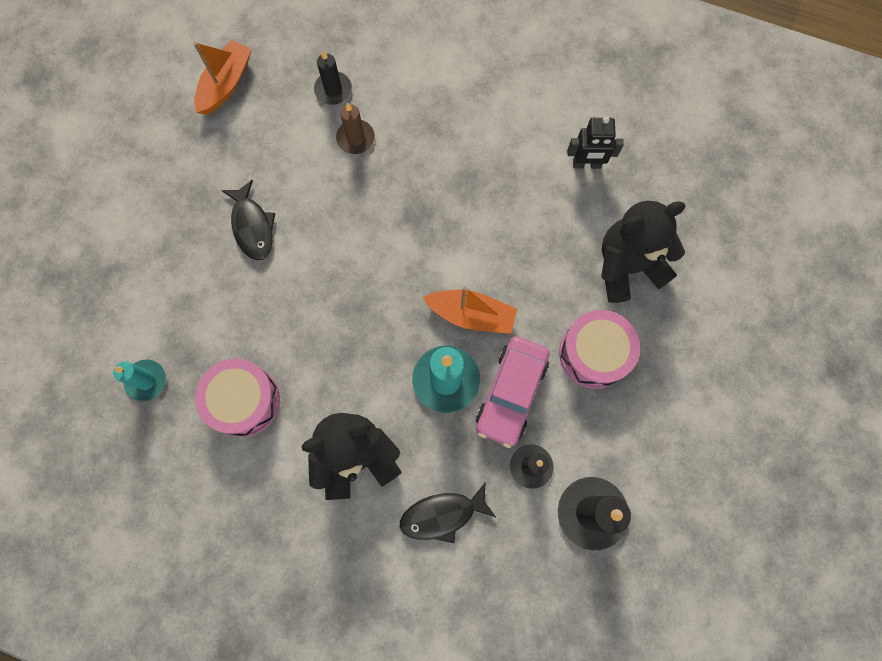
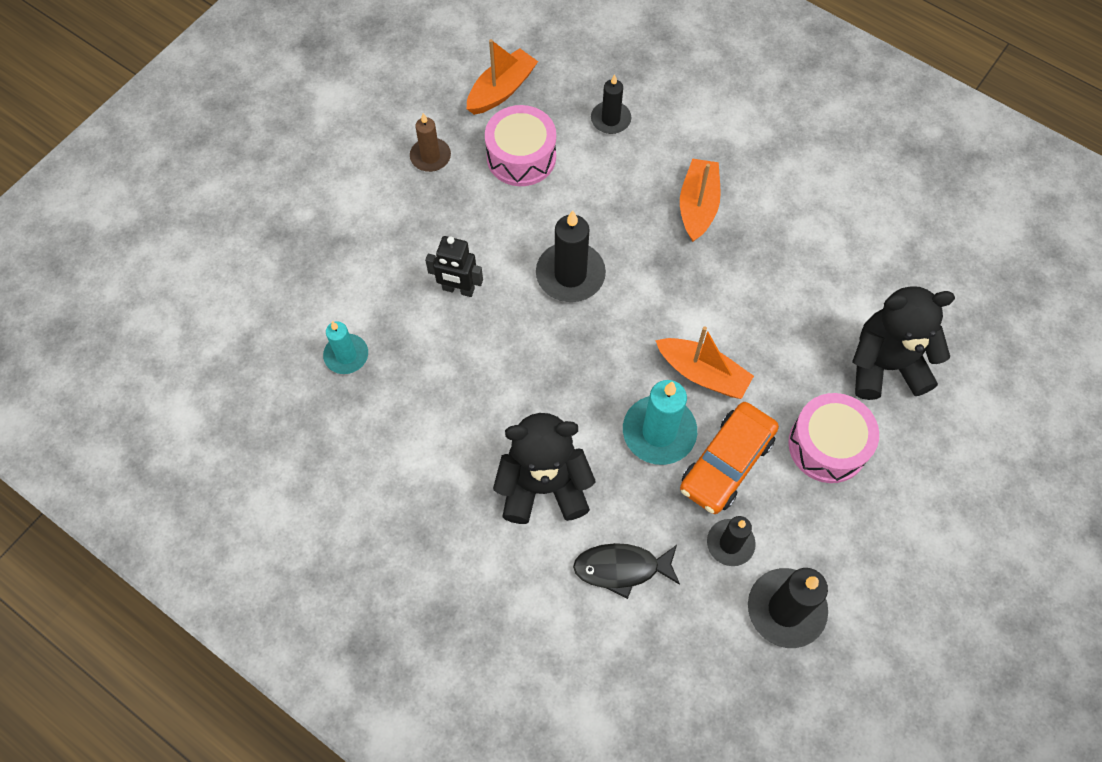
camera: 15 degrees right, 10 degrees down
pink drum [195,358,280,437] -> pink drum moved to [485,105,556,186]
black fish [221,180,275,260] -> none
brown candle [336,102,375,154] -> brown candle moved to [410,113,451,172]
pink car [476,336,550,448] -> orange car [680,402,779,514]
black robot [567,116,624,169] -> black robot moved to [425,236,483,297]
none -> black candle [536,210,606,302]
none -> orange boat [680,159,721,242]

